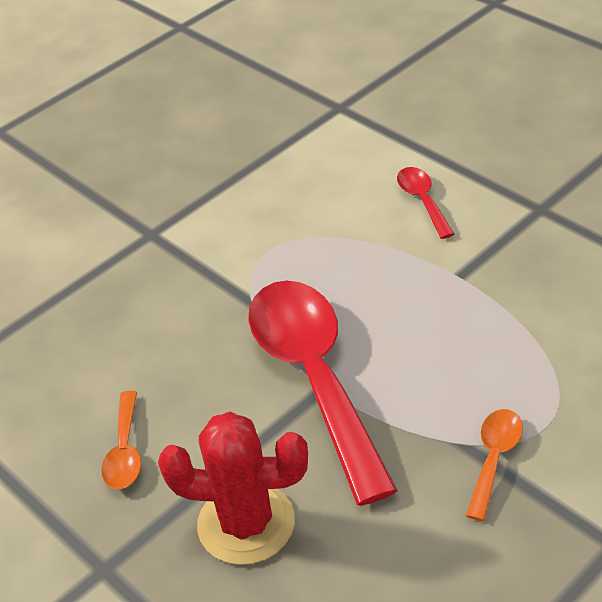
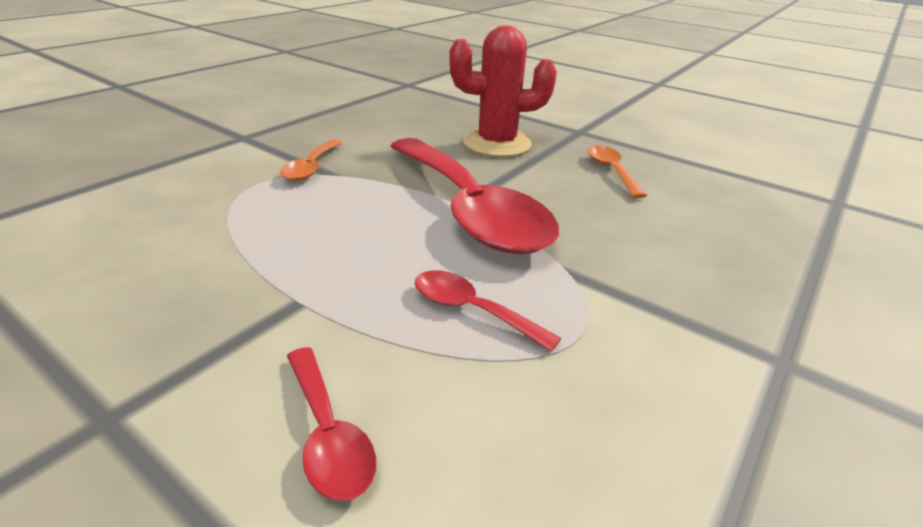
camera: 165 degrees right, 10 degrees down
none -> red spoon [415,270,561,352]

